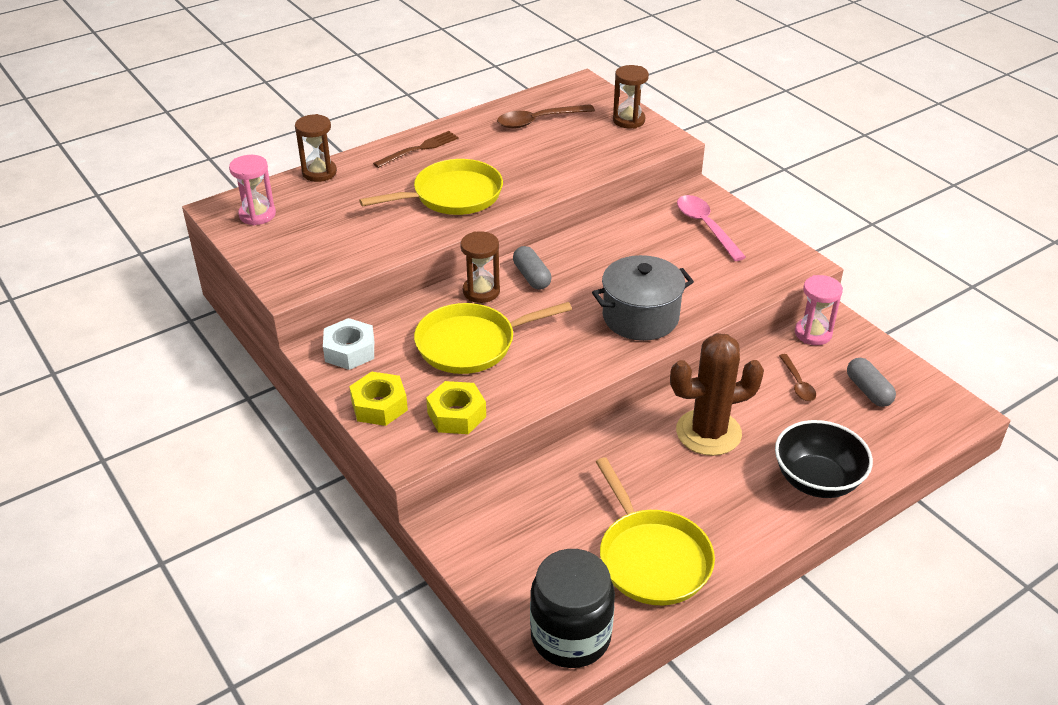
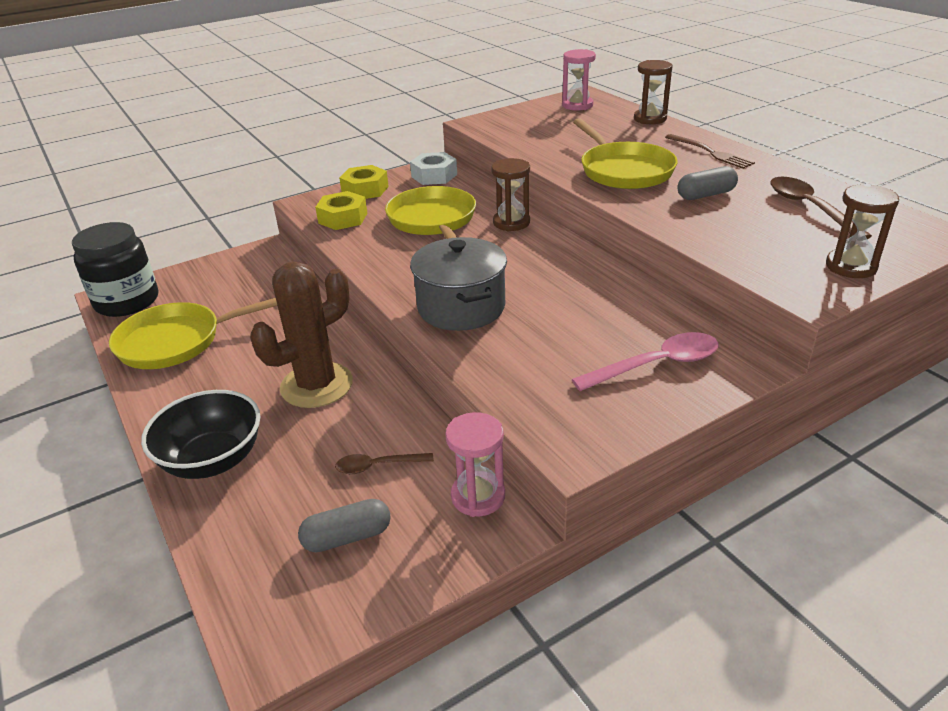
camera: 95 degrees right, 5 degrees down
grey capsule [513,246,551,290] -> grey capsule moved to [677,166,738,200]
brown cactus [670,333,764,456] -> brown cactus turned 60 degrees clockwise [250,261,353,408]

